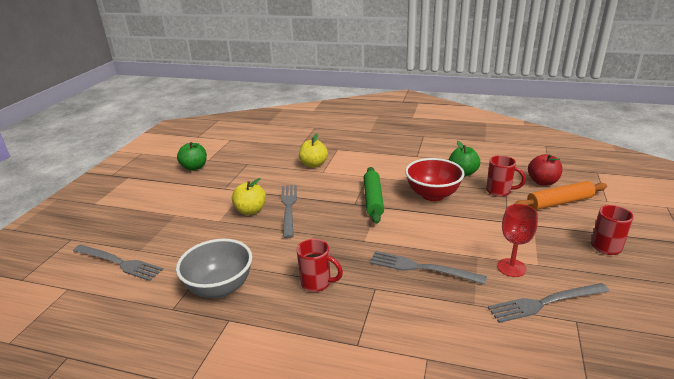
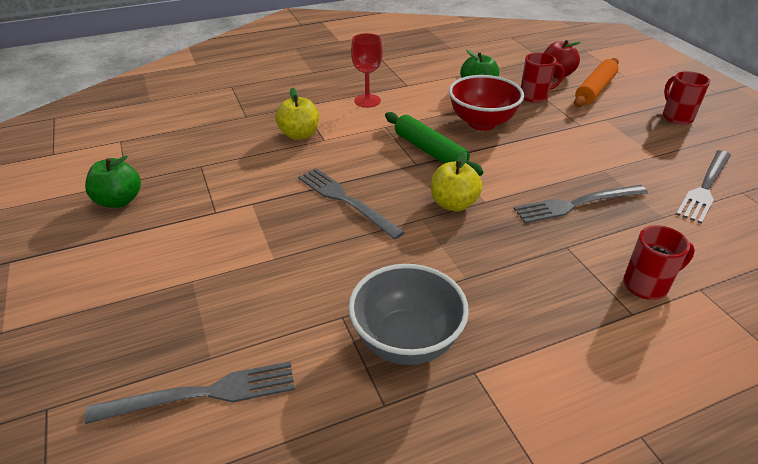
camera: 40 degrees left, 10 degrees up
yellow apple [232,178,266,215] -> yellow apple moved to [431,151,482,212]
red mug [297,239,343,292] -> red mug moved to [623,225,695,300]
red goblet [497,204,538,277] -> red goblet moved to [351,33,383,108]

